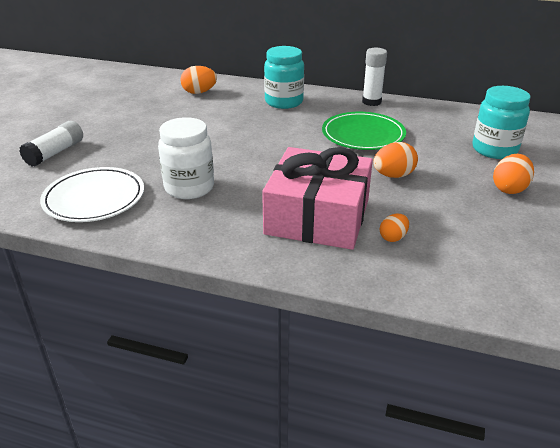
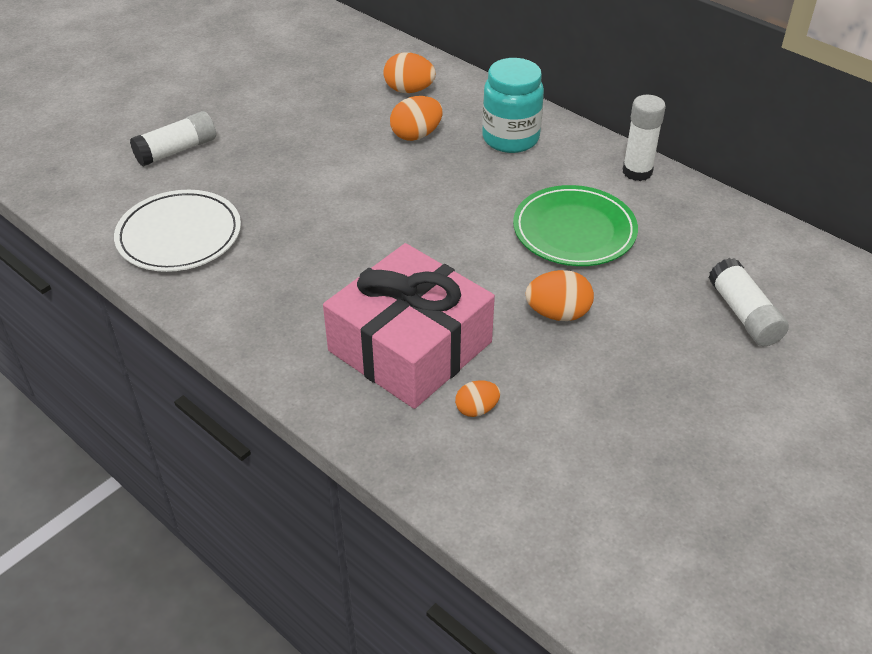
camera: 25 degrees right, 10 degrees up
white jar [158,117,214,199] -> none
turquoise jar [473,86,530,159] -> white glue stick [709,258,789,346]
orange egg [493,154,534,194] -> orange egg moved to [390,96,443,141]

